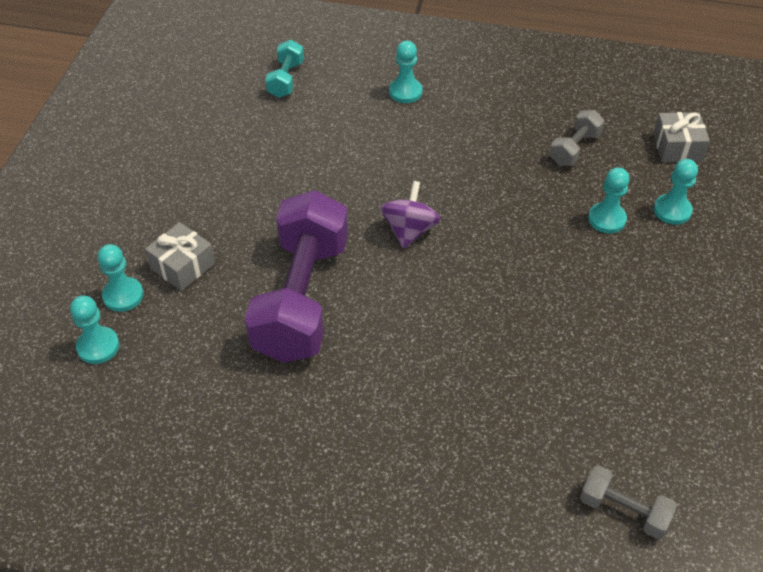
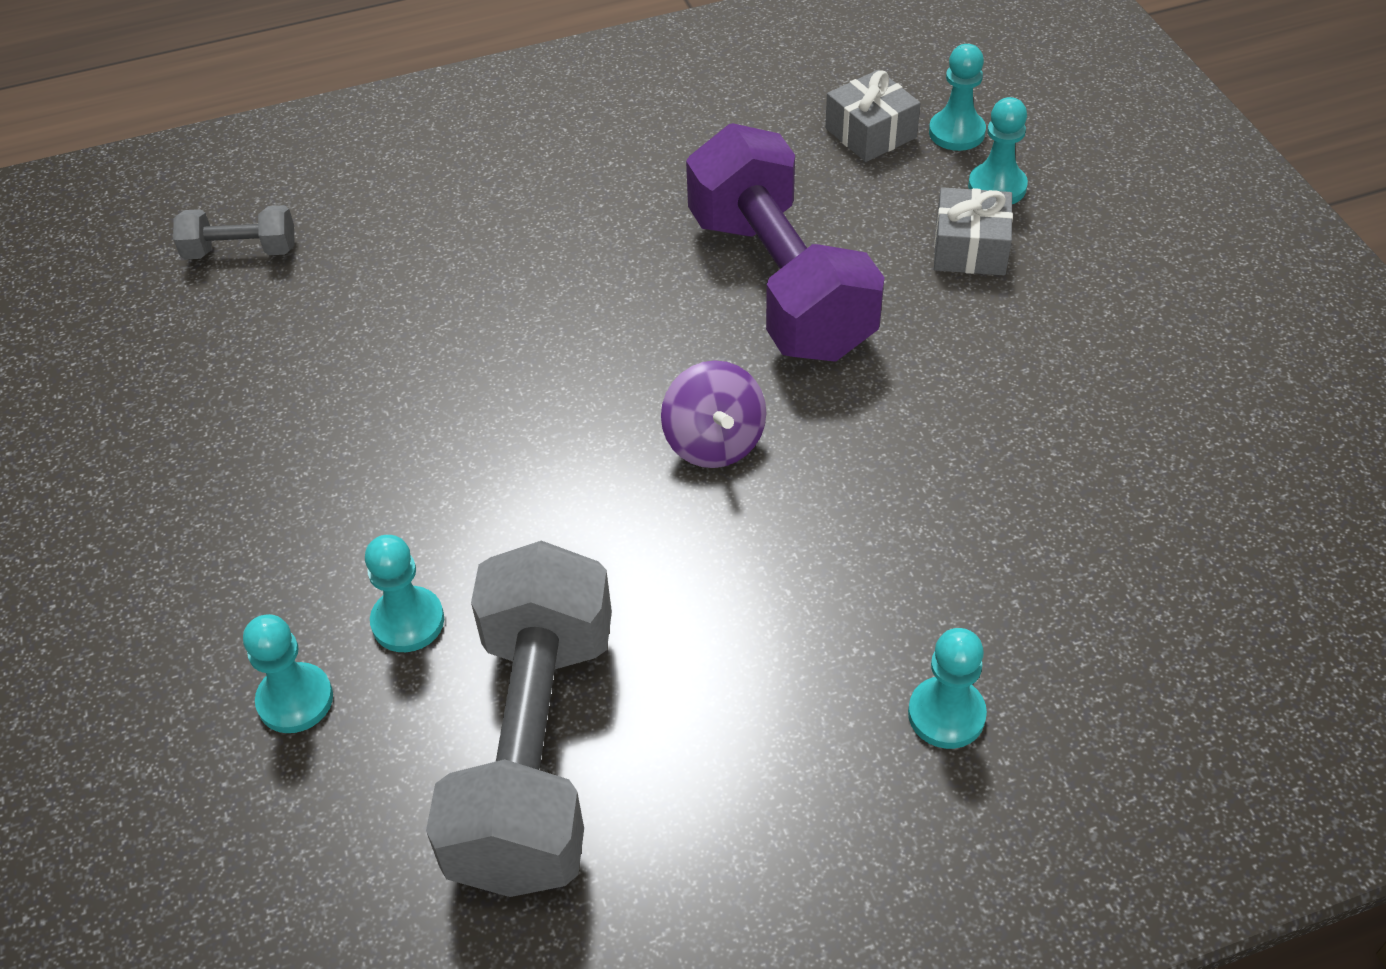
camera: 150 degrees right, 0 degrees up
turquoise dumbbell [265,40,304,98] -> none
grey dumbbell [550,110,604,166] -> grey dumbbell [426,541,612,897], size x2.24
grey gift [653,112,710,162] -> grey gift moved to [825,70,921,162]

